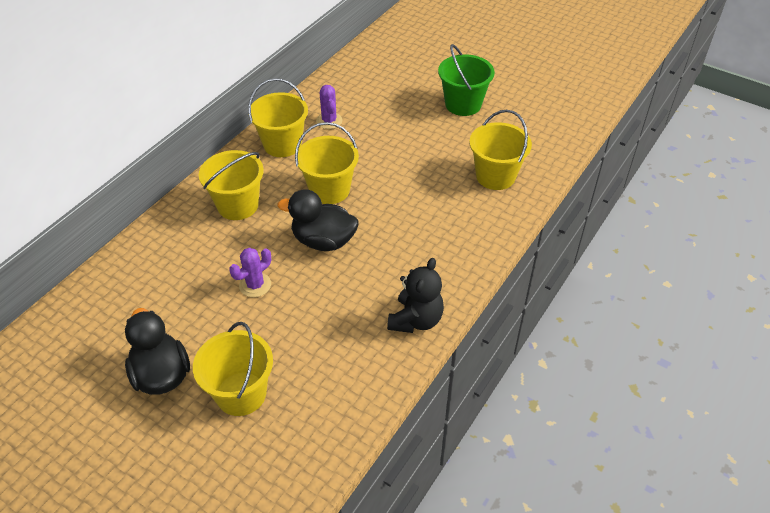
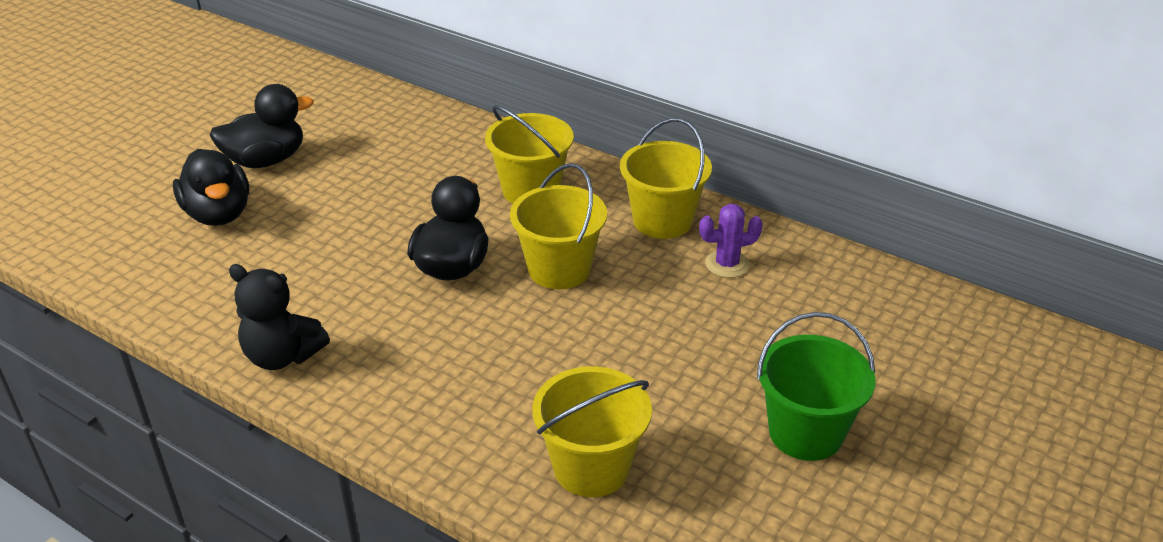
camera: 90 degrees right, 10 degrees down
yellow bucket [193,322,273,416] -> black duck [173,149,249,226]
purple cactus [229,248,271,297] -> none

